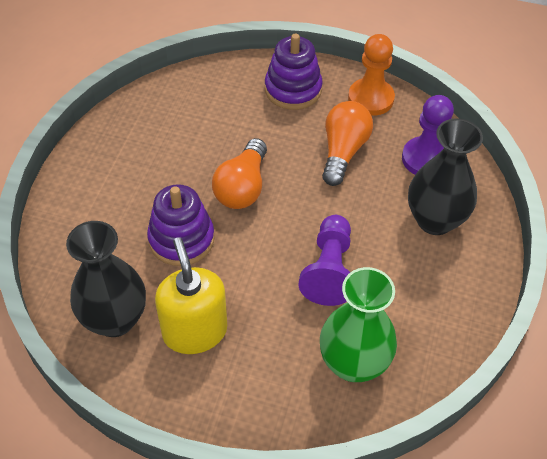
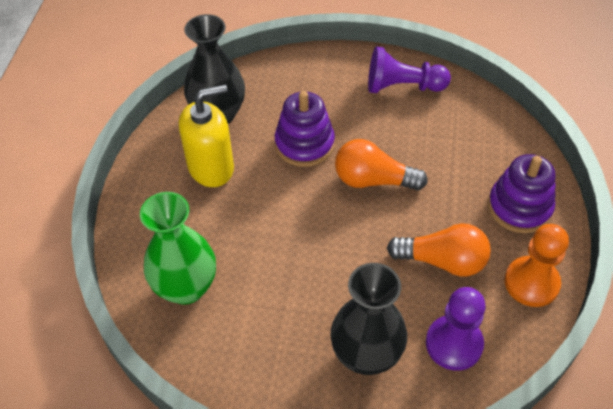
camera: 85 degrees right, 0 degrees up
purple pawn [298,215,351,306] -> purple pawn moved to [368,46,451,93]

